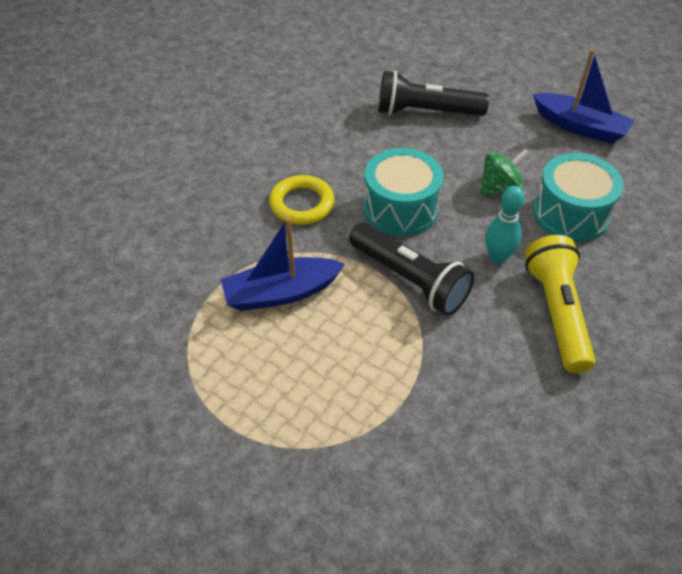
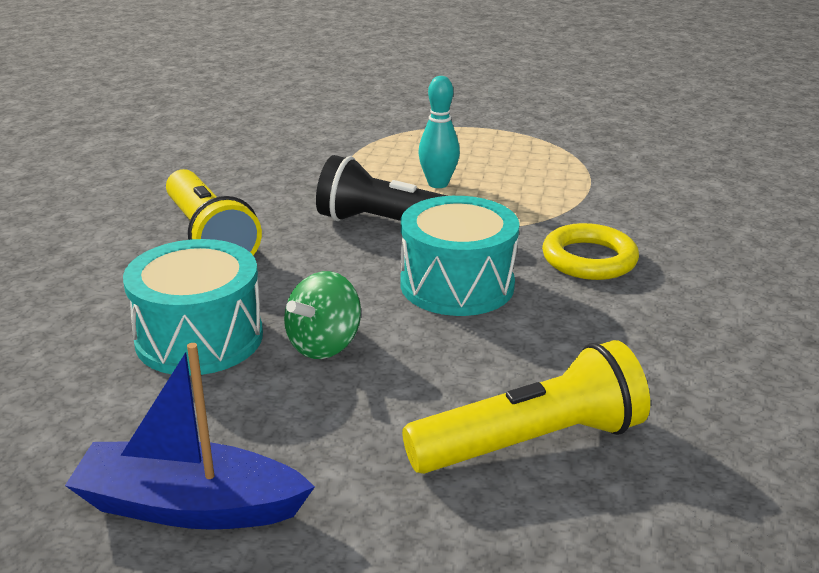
camera: 155 degrees right, 20 degrees down
blue boat [221,217,345,311] -> none
black flashlight [378,71,489,116] -> yellow flashlight [402,340,650,474]
turquoise bowling pin [485,186,524,264] -> turquoise bowling pin moved to [418,76,460,188]

